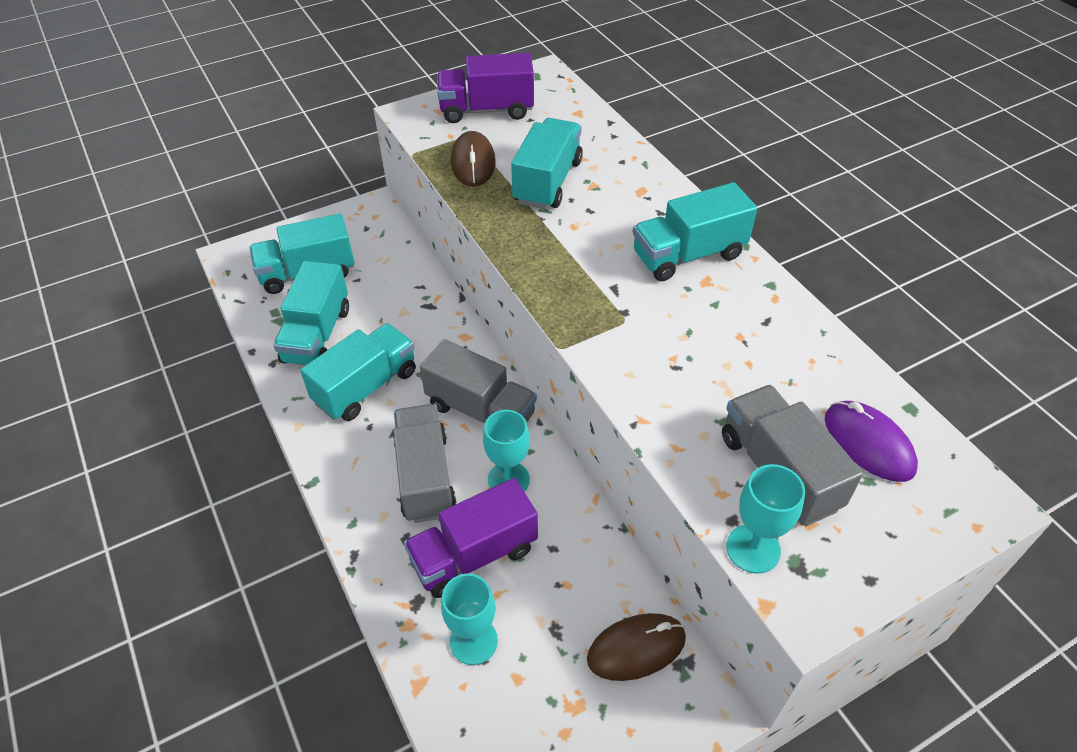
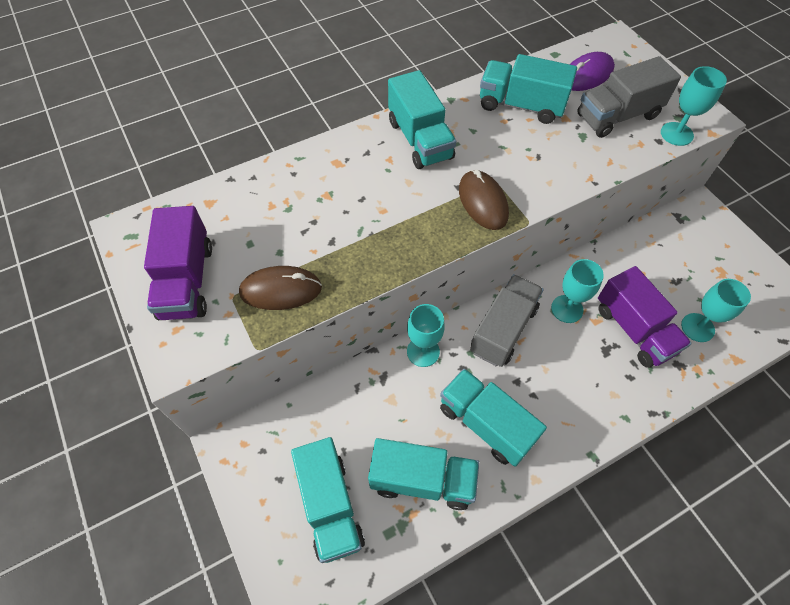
camera: 90 degrees left, 10 degrees up
grey truck [393,404,457,523] -> none
turquoise truck [511,118,583,209] -> turquoise truck moved to [480,54,577,124]
brown mouse [587,613,686,681] -> brown mouse moved to [459,170,509,230]
none -> turquoise goblet [407,304,445,367]

